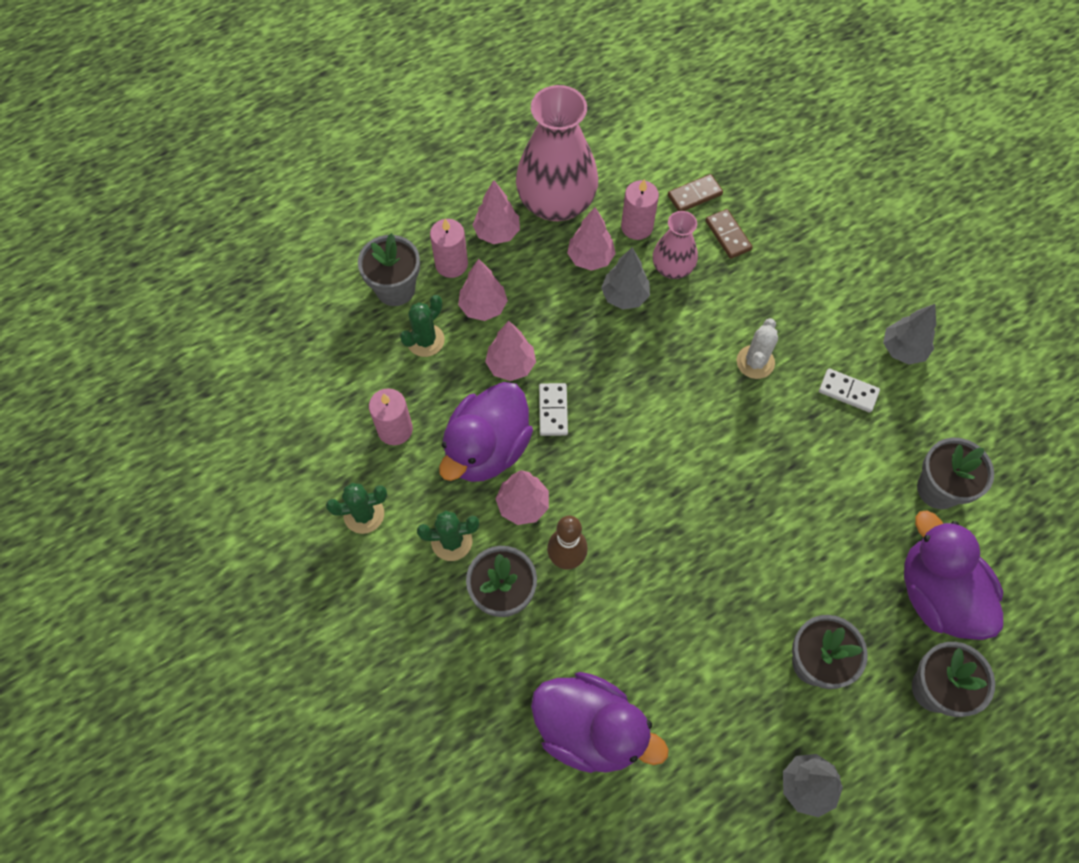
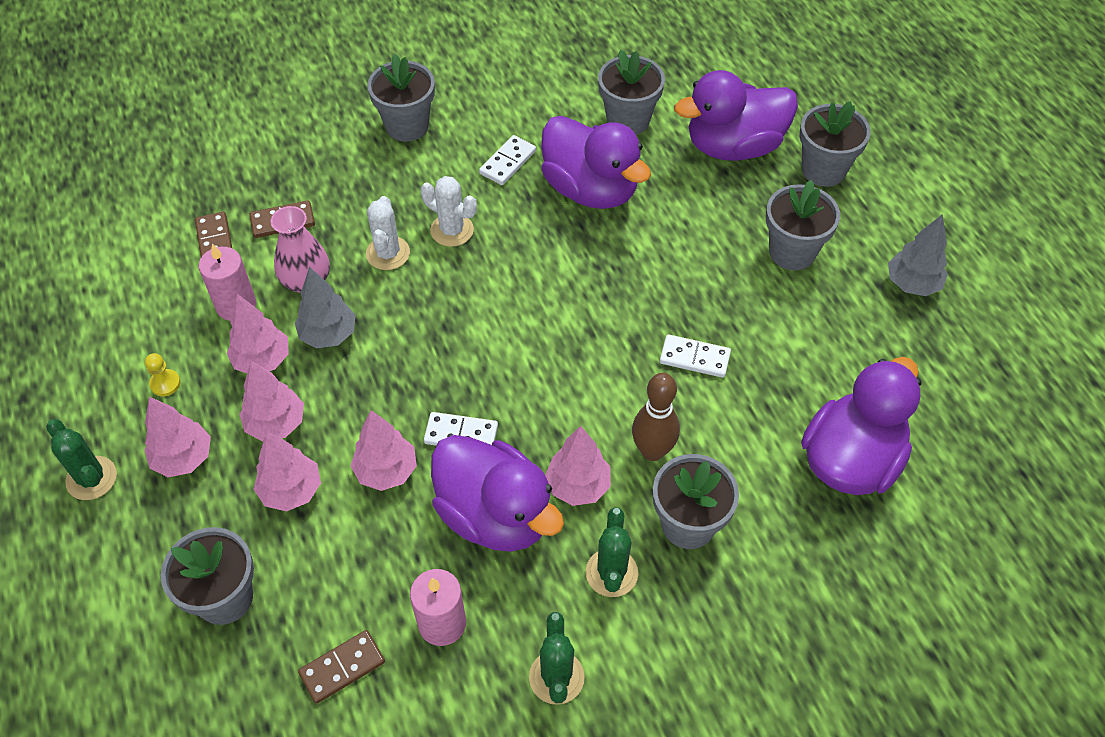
camera: 80 degrees left, 10 degrees down
green cactus [400,295,445,357] -> green cactus moved to [46,419,117,500]
pink candle [430,219,468,278] -> none
pink vase [516,85,598,221] -> yellow pawn [145,353,181,396]
grey tree [883,304,936,365] -> none
none -> pink tree [239,360,304,441]
none -> brown domino [298,630,385,704]
none -> white cactus [366,196,410,270]
none -> grey flower pot [367,54,435,141]
none -> purple duck [541,116,651,209]
none -> white domino [660,334,731,378]

